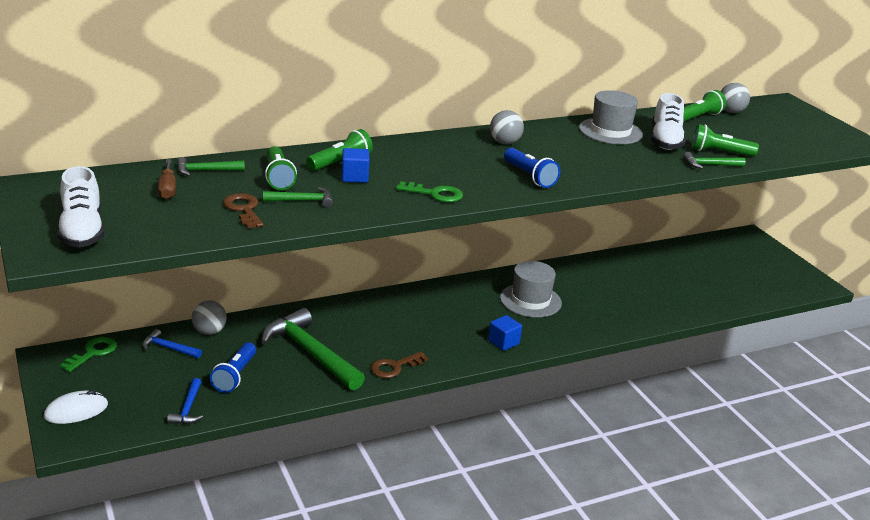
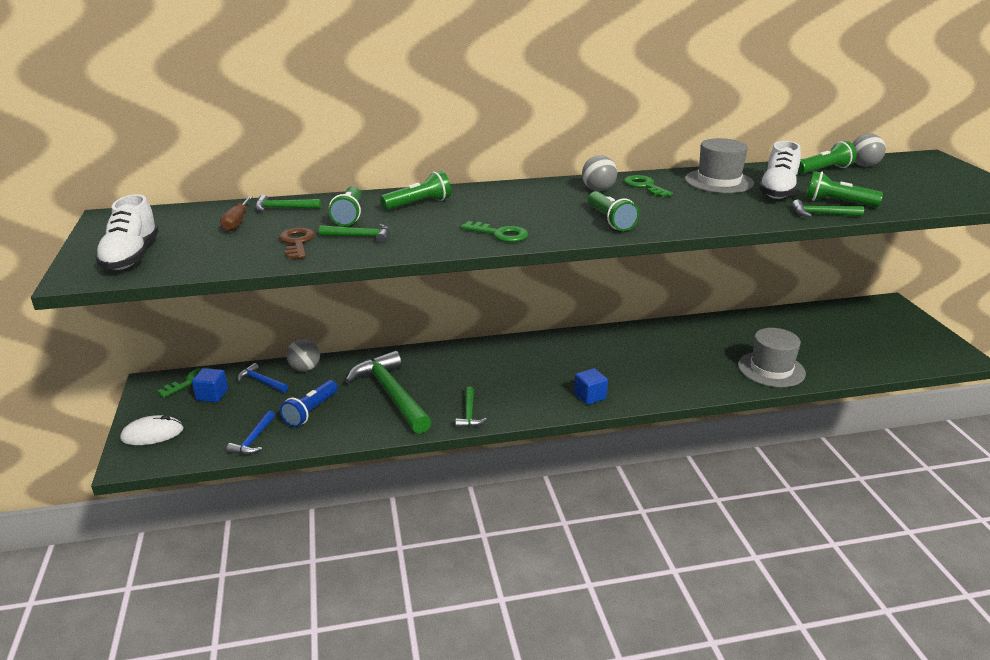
camera: 15 degrees right, 0 degrees up
blue cube [342,148,370,183] -> blue cube moved to [192,368,228,402]
brown key [371,352,428,378] -> green hammer [455,386,487,428]
grey hat [500,261,562,317] -> grey hat moved to [738,328,806,387]
blue flashlight [504,148,560,188] -> green flashlight [588,191,639,231]
none -> green key [624,175,673,198]

